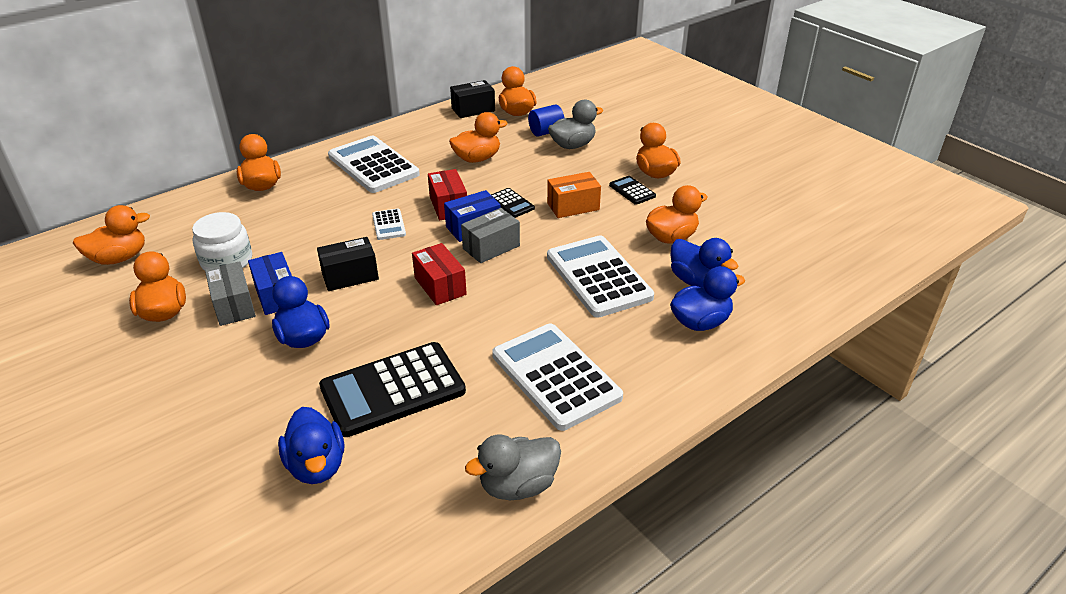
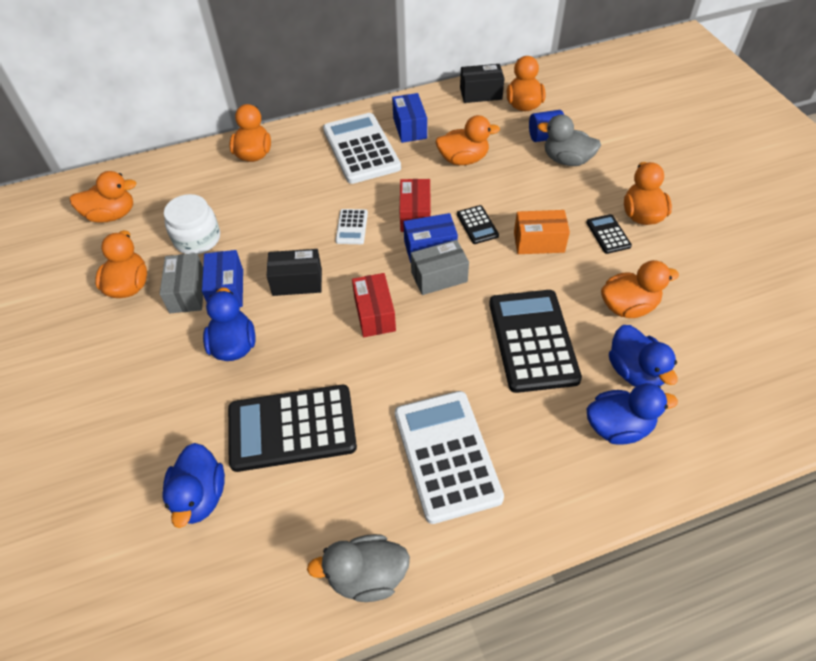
camera: 20 degrees right, 15 degrees up
white calculator [547,236,654,318] -> black calculator [489,290,582,393]
grey duck [548,100,603,149] -> grey duck turned 150 degrees counterclockwise [538,114,601,166]
none -> blue box [392,93,427,143]

